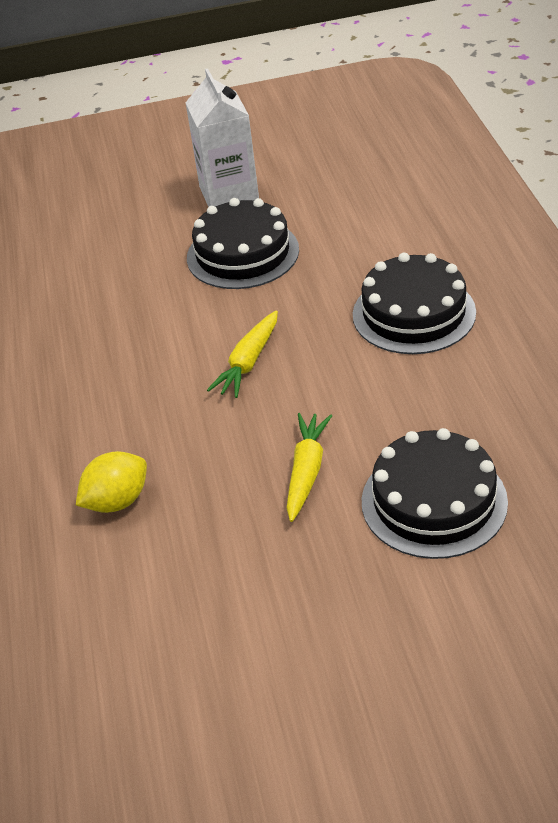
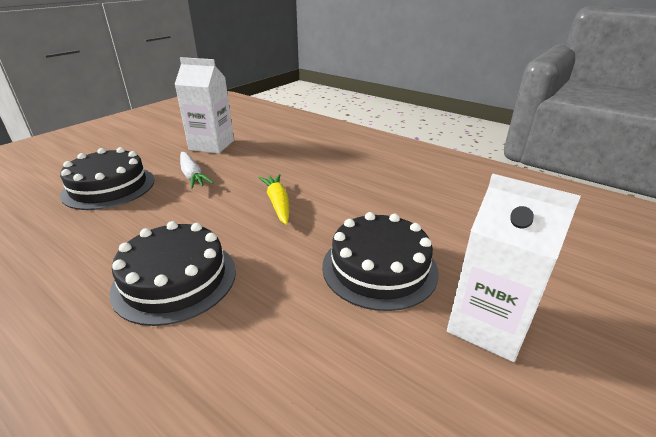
camera: 135 degrees right, 10 degrees down
yellow lemon [76,451,147,513] -> none
yellow carrot [287,413,332,522] -> white carrot [180,152,214,189]
none -> white carton [175,57,234,154]

